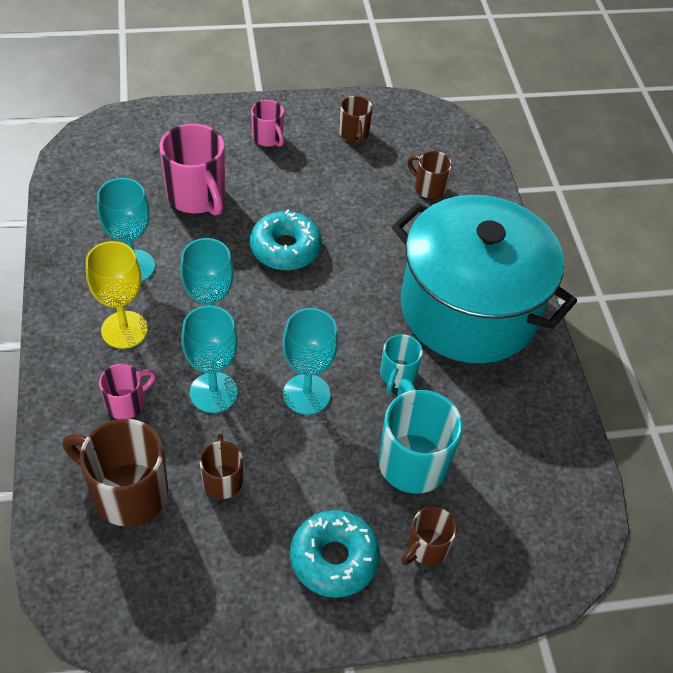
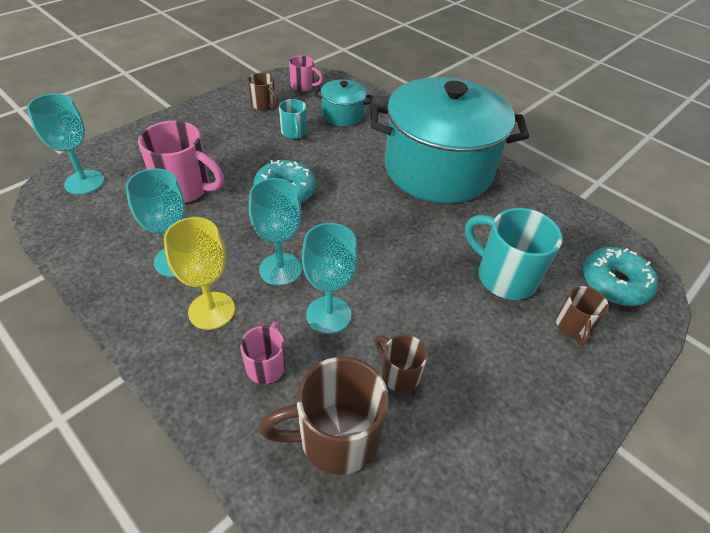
camera: 35 degrees left, 5 degrees down
pink mug [251,100,284,147] -> pink mug moved to [289,56,323,92]
turquoise goblet [282,308,338,415] -> turquoise goblet moved to [27,93,104,195]
turquoise donut [290,510,380,598] -> turquoise donut moved to [583,247,658,306]
turquoise mug [380,334,423,393] -> turquoise mug moved to [279,99,307,139]
brown mug [407,151,452,199] -> turquoise pot [314,79,373,126]

